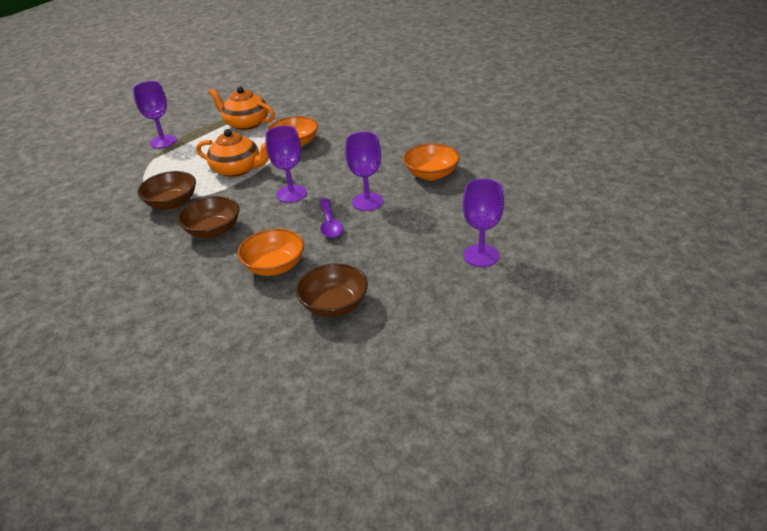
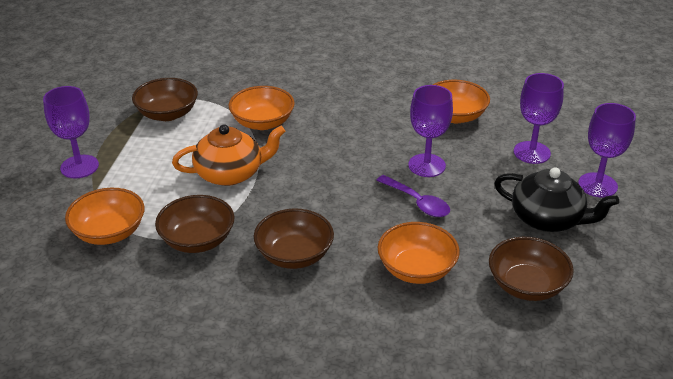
camera: 35 degrees left, 0 degrees up
orange teapot [208,87,275,130] -> brown bowl [132,78,198,121]
purple goblet [265,126,307,203] -> purple goblet moved to [514,73,564,164]
none -> orange bowl [65,188,145,245]
none -> black teapot [494,167,619,232]

